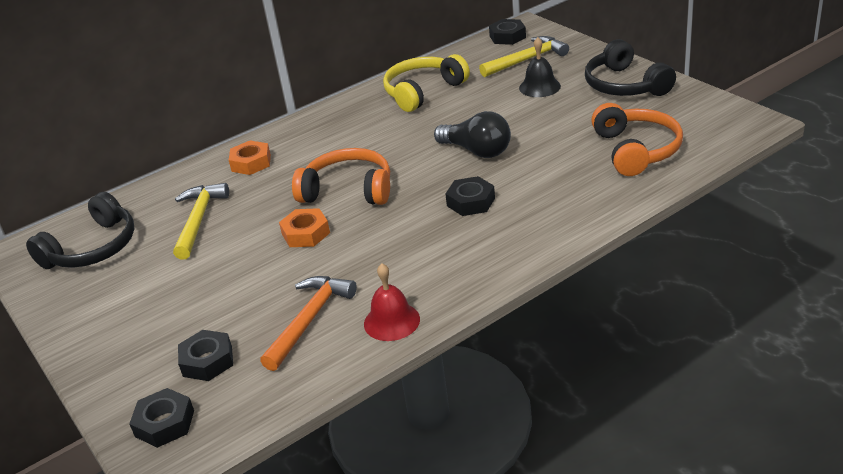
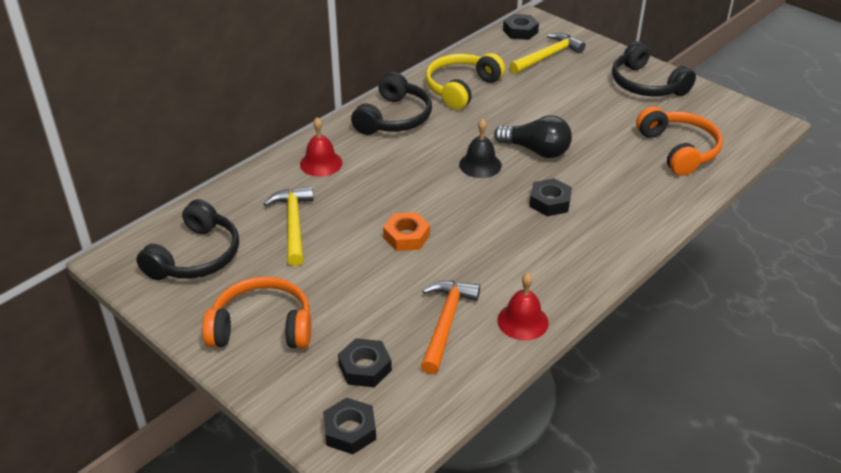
camera: 15 degrees left, 5 degrees up
orange nut [229,141,271,175] -> red bell [300,117,342,177]
orange headphones [292,148,390,205] -> orange headphones moved to [202,276,311,349]
black bell [519,37,561,97] -> black bell moved to [459,119,502,178]
none -> black headphones [351,72,432,135]

